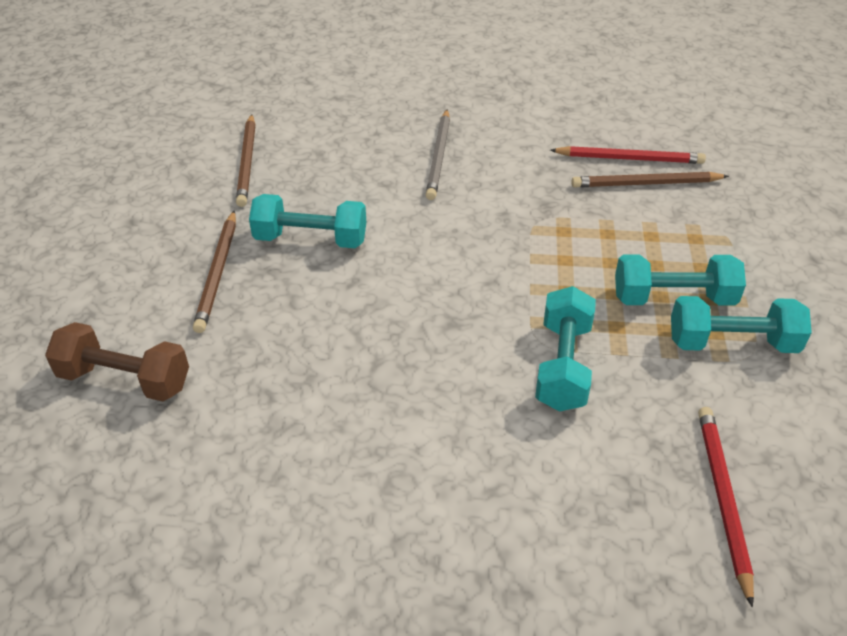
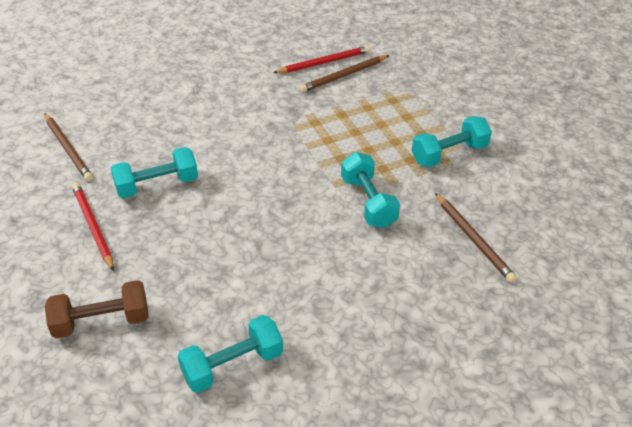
camera: 30 degrees left, 0 degrees up
brown pencil [193,210,236,333] -> brown pencil moved to [435,193,517,282]
grey pencil [426,109,450,200] -> none
turquoise dumbbell [615,254,746,306] -> turquoise dumbbell moved to [178,315,283,393]
red pencil [698,407,754,607] -> red pencil moved to [72,183,114,271]

